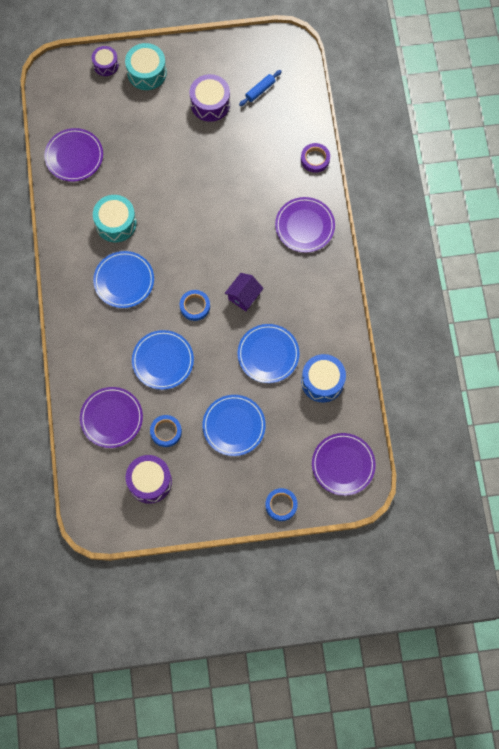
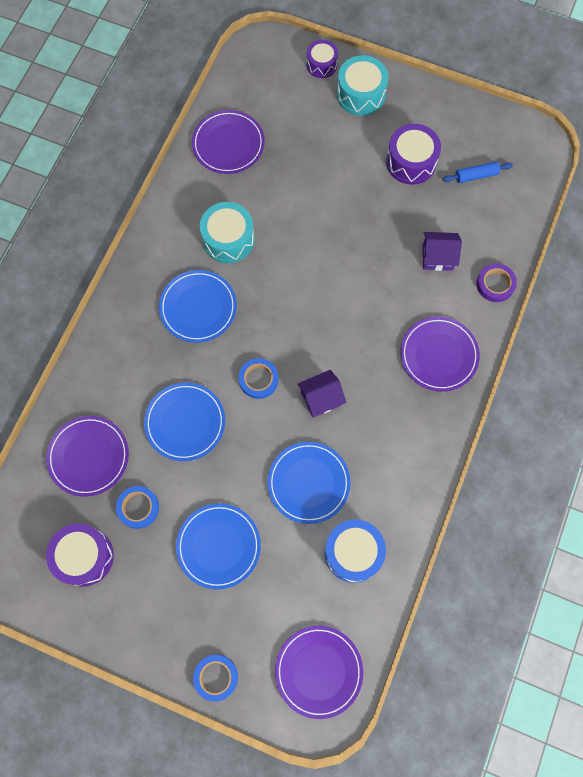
camera: 30 degrees right, 0 degrees up
none -> purple house [423,232,462,271]

